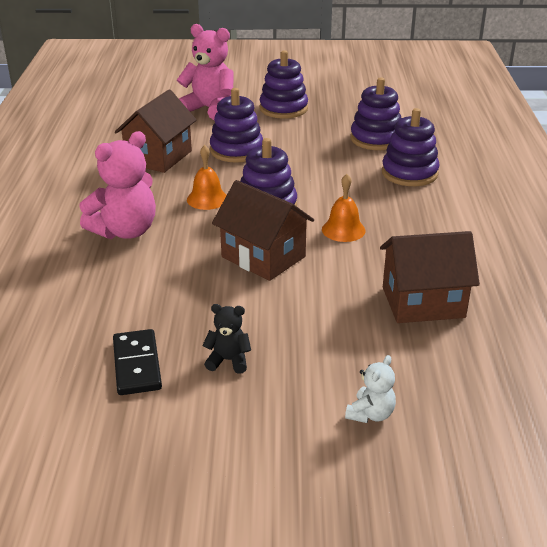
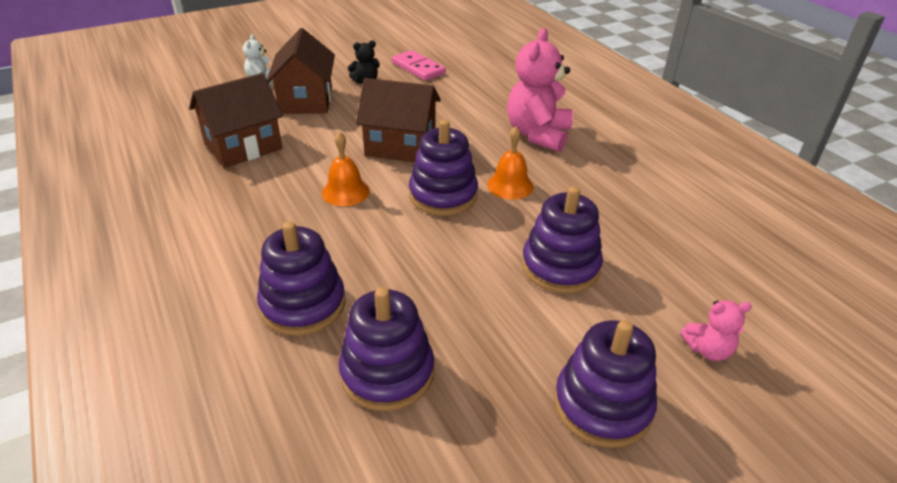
camera: 150 degrees right, 5 degrees up
black domino [113,329,162,395] -> pink domino [392,50,446,81]
brown house [115,90,197,173] -> brown house moved to [267,28,335,114]
pink teddy bear [177,24,234,120] -> pink teddy bear [680,300,752,361], size x0.49

